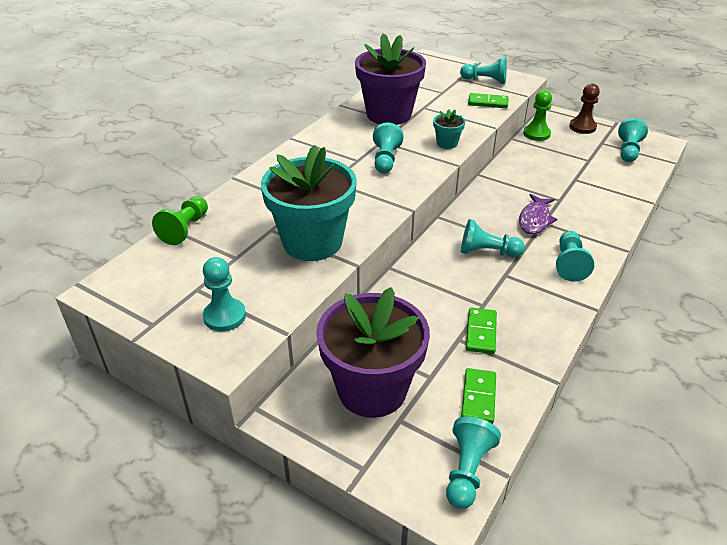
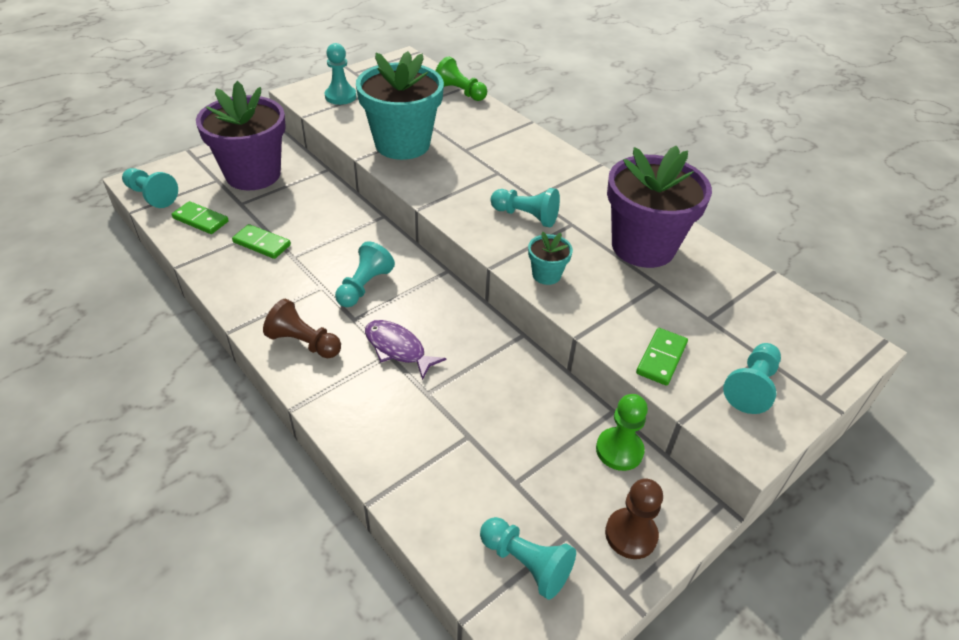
camera: 105 degrees right, 5 degrees up
turquoise pawn [556,231,594,282] -> brown pawn [263,299,341,358]

